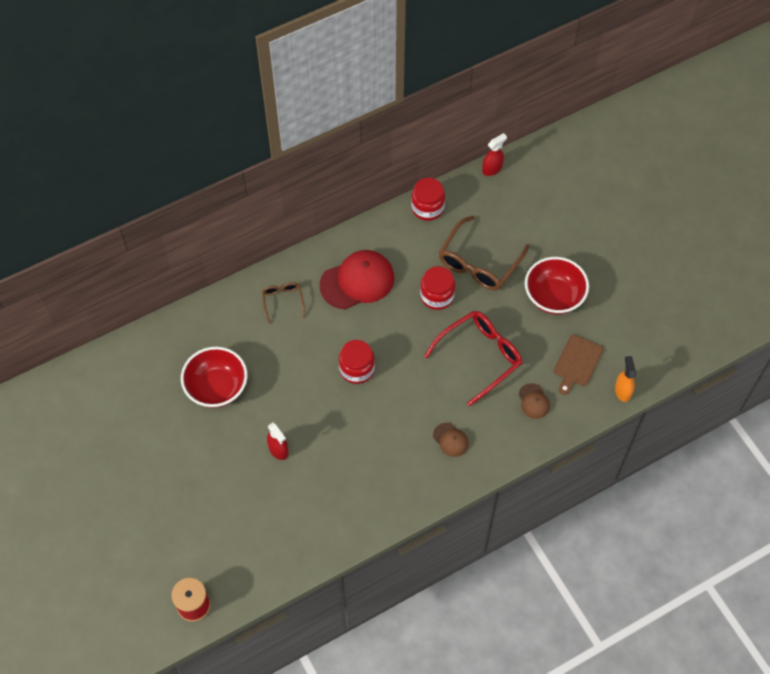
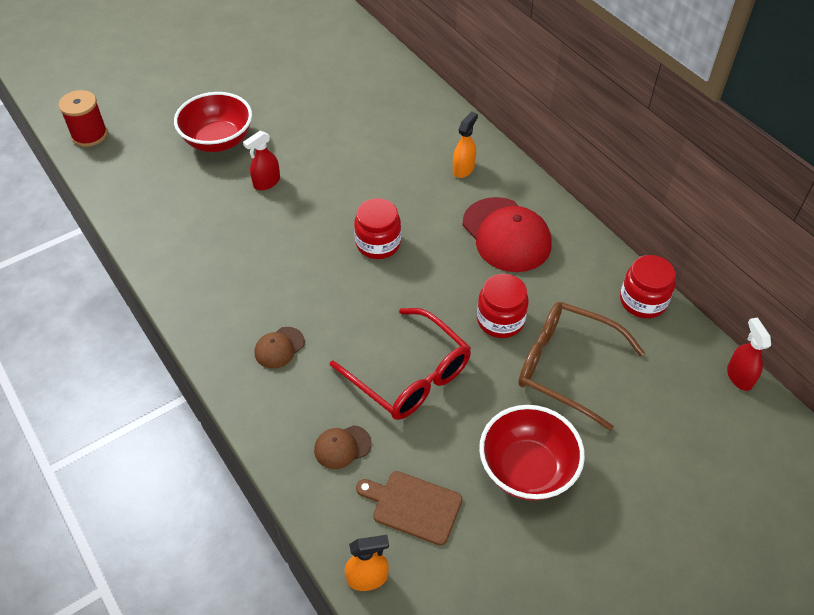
camera: 85 degrees right, 10 degrees down
red bowl [181,347,247,408] -> red bowl moved to [174,92,252,152]
brown glasses [262,282,305,324] -> orange spray bottle [453,111,478,178]
red spray bottle [482,133,507,176] -> red spray bottle turned 150 degrees counterclockwise [727,317,771,391]

